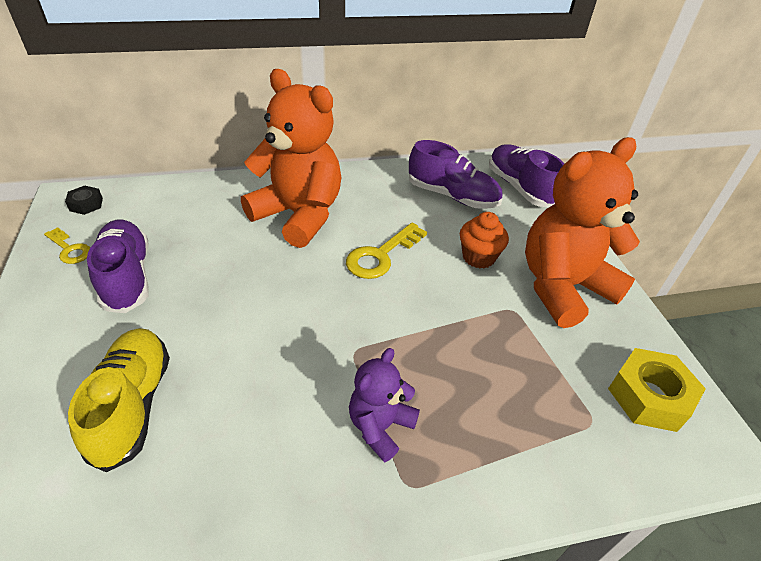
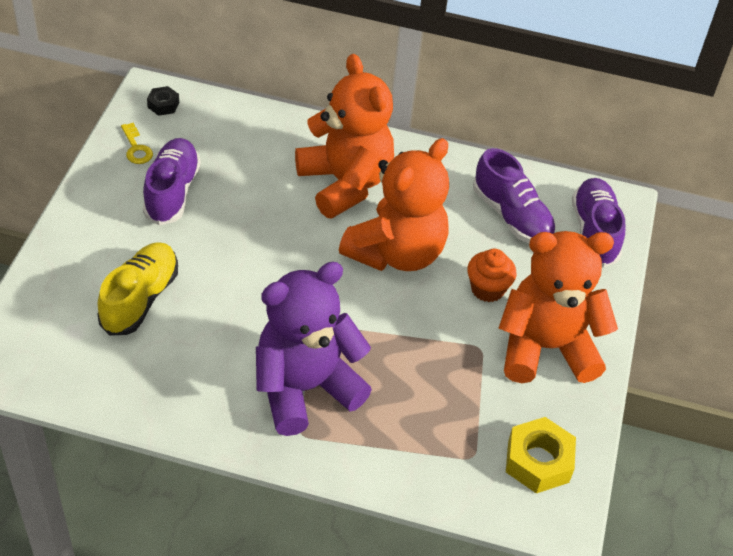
camera: 25 degrees right, 5 degrees up
yellow key [346,223,427,279] -> orange teddy bear [339,138,449,271]
purple teddy bear [349,348,420,463] -> purple teddy bear [256,262,372,436], size x1.98

